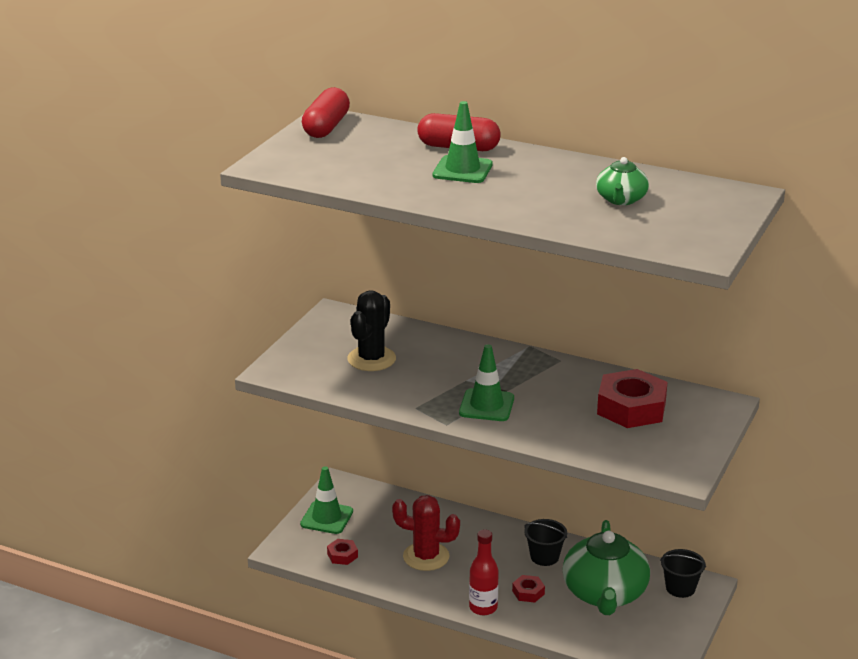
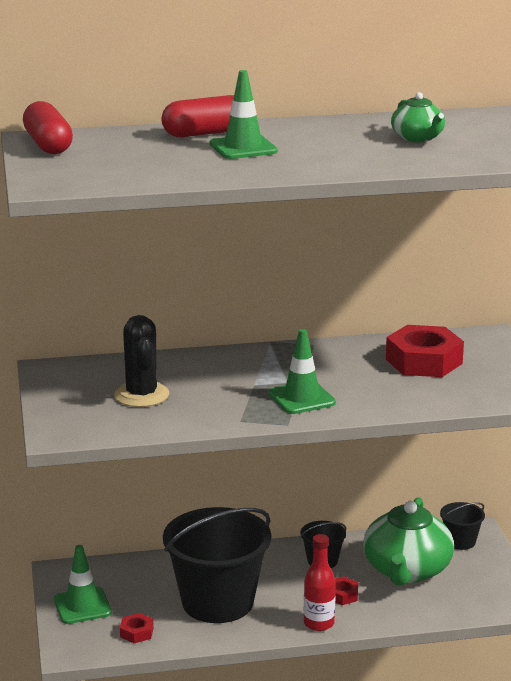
camera: 35 degrees left, 5 degrees down
red cactus [392,495,460,571] -> black bucket [163,507,271,623]
green teapot [563,520,650,615] -> green teapot turned 45 degrees clockwise [363,497,454,586]

